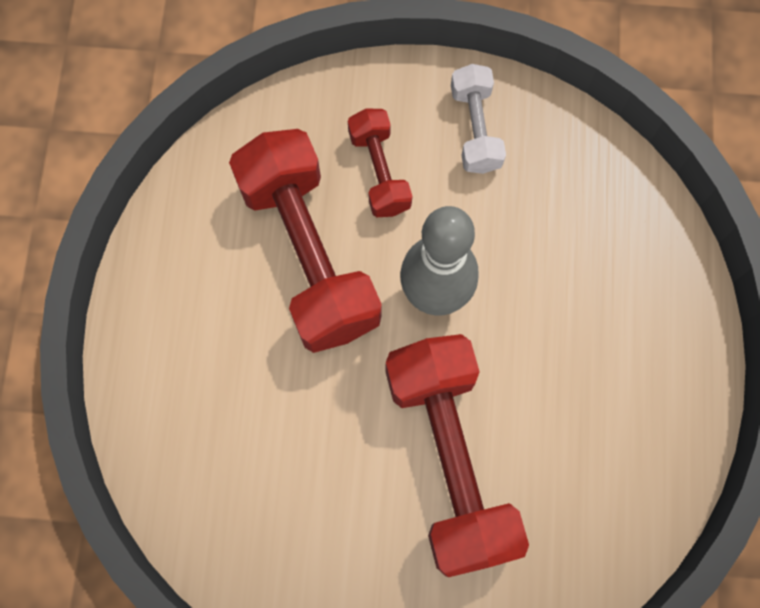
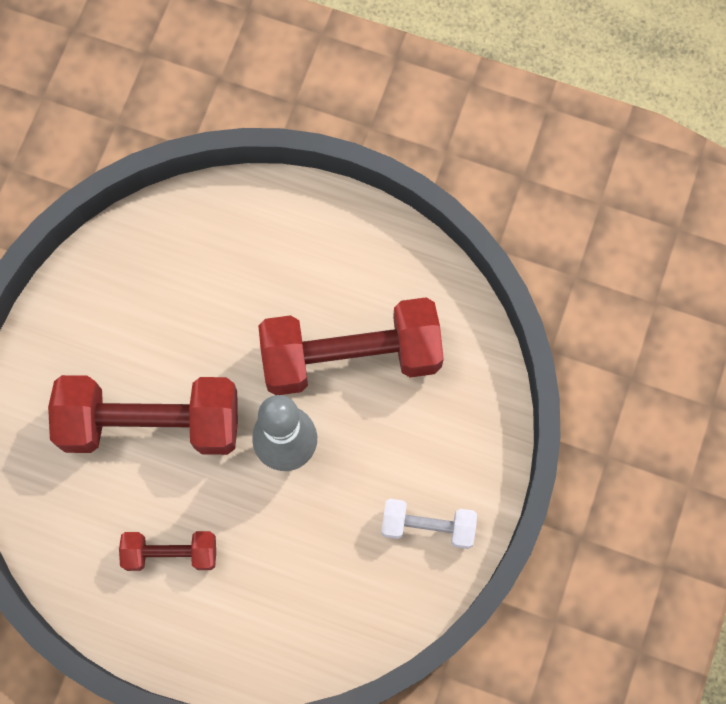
camera: 105 degrees right, 0 degrees up
red dumbbell [348,109,412,217] -> red dumbbell moved to [119,531,216,571]

